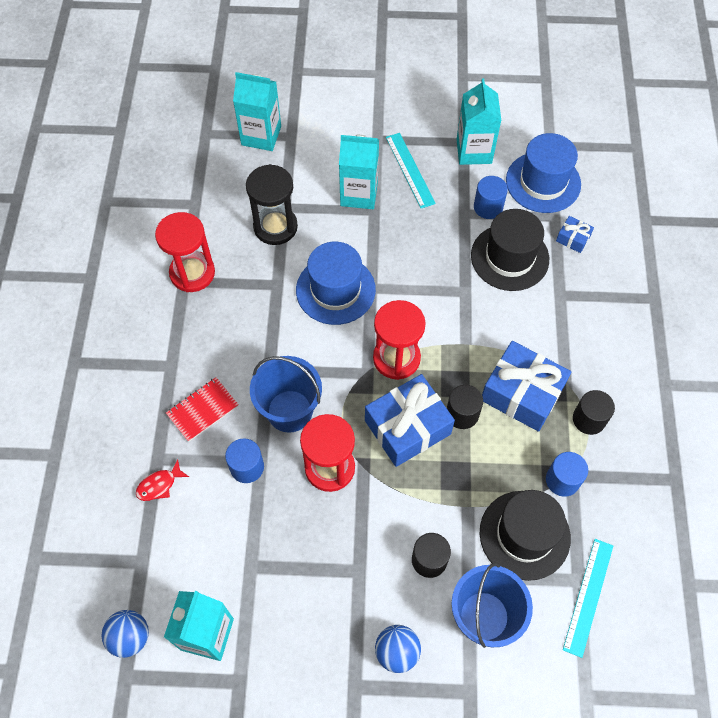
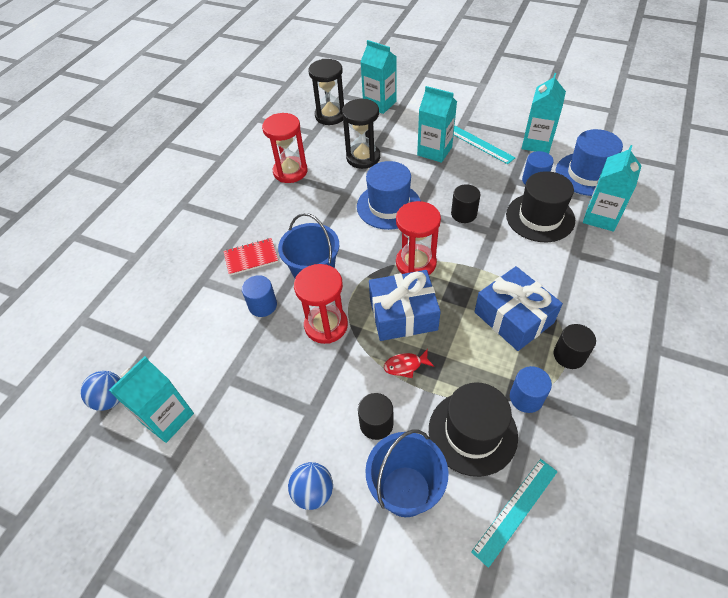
camera: 25 degrees right, 10 degrees down
red fish [136,459,189,501] -> red fish moved to [384,349,434,378]
turquoise ruler [386,133,436,208] -> turquoise ruler turned 45 degrees counterclockwise [454,126,516,164]
black cylinder [447,385,483,429] -> black cylinder moved to [451,184,481,223]
blue gift [556,216,594,253] -> turquoise carton [583,145,641,232]
none -> black hourglass [308,59,344,125]

